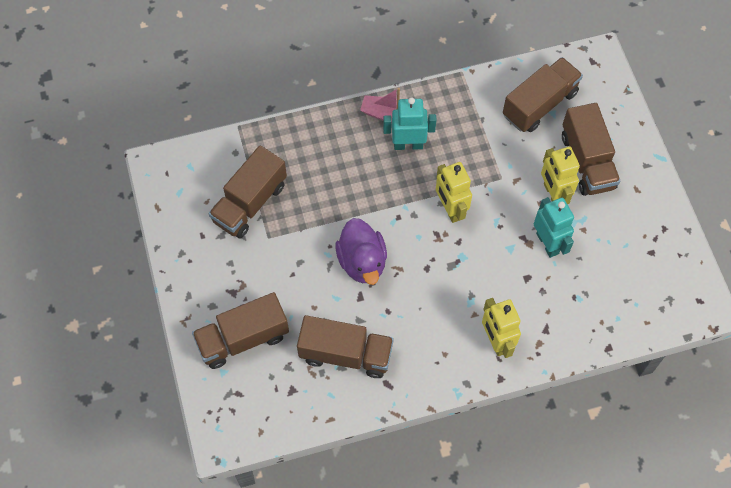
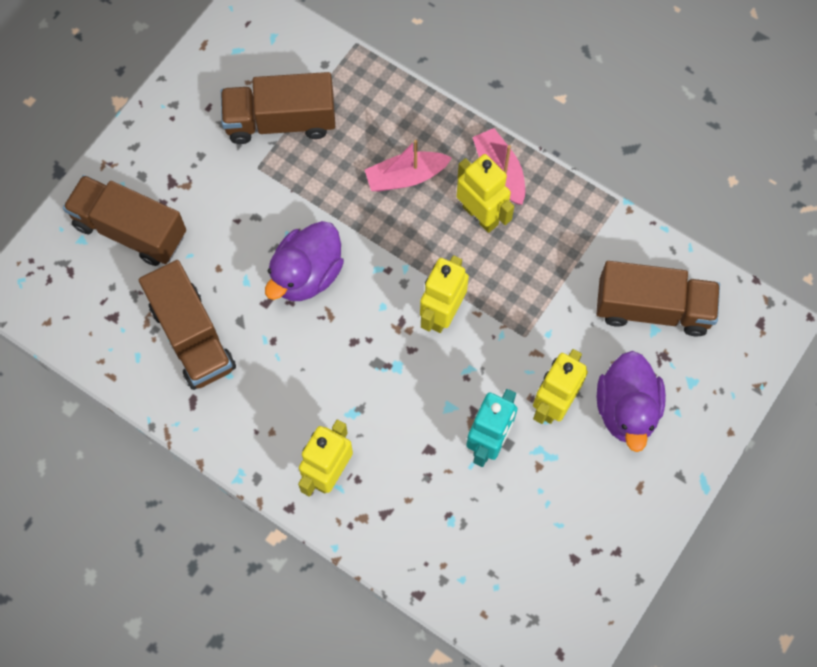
camera: 50 degrees right, 5 degrees up
turquoise robot [383,97,436,150] -> yellow robot [457,154,514,233]
brown truck [562,103,620,196] -> purple duck [597,351,666,452]
none -> pink boat [365,140,452,192]

